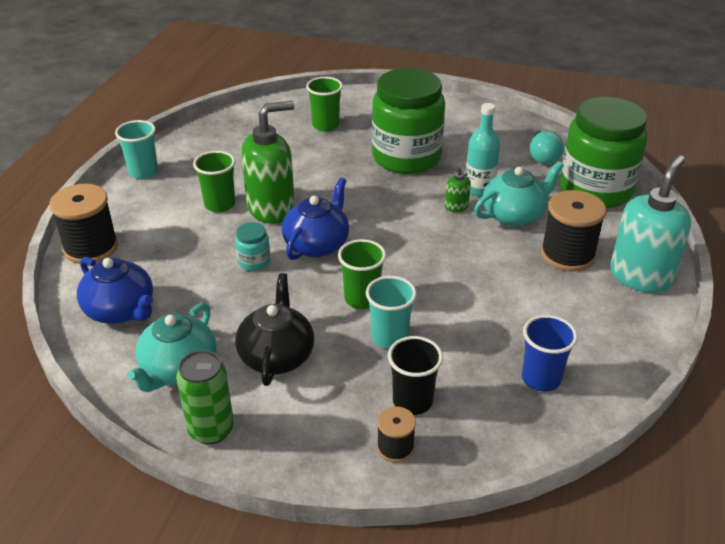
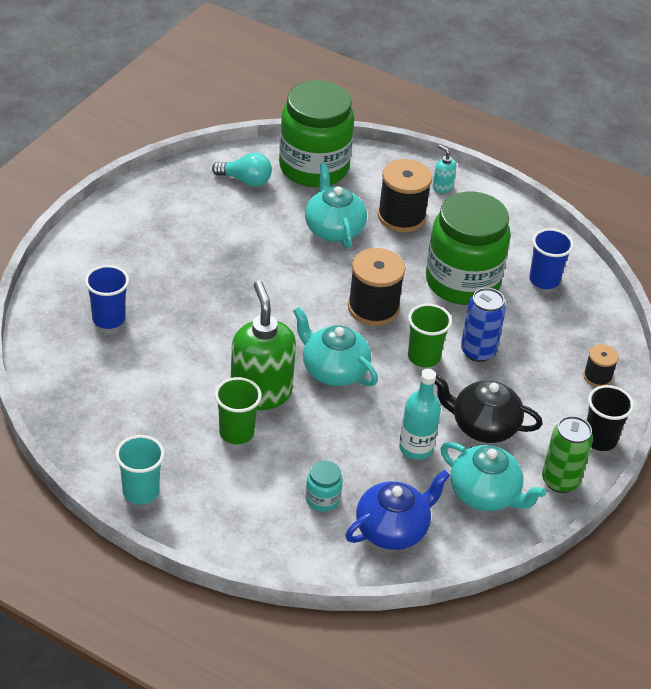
camera: 80 degrees left, 5 degrees up
black spool [49,184,118,264] -> black spool moved to [348,248,406,326]
turquoise jar [235,222,270,271] -> turquoise jar moved to [306,461,343,511]
blue teapot [282,177,349,260] -> turquoise teapot [293,307,378,386]
green cup [306,77,343,132] -> blue cup [85,265,129,329]
turquoise cup [366,276,417,349] -> blue can [461,288,506,362]
green jar [372,68,445,174] -> green jar moved to [426,192,511,305]
black cup [388,336,443,415] -> black cup moved to [587,385,634,451]
green soap dispenser [445,166,471,212] -> none
turquoise bottle [466,103,500,196] -> turquoise bottle moved to [399,369,441,460]
turquoise soap dispenser [610,155,691,293] -> turquoise soap dispenser [433,145,457,193], size x0.43

